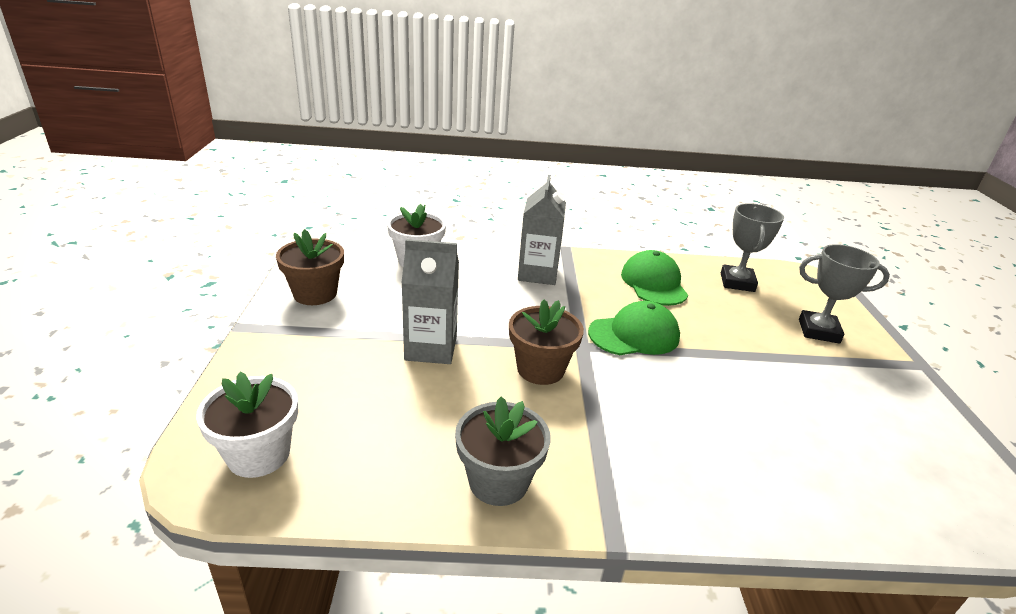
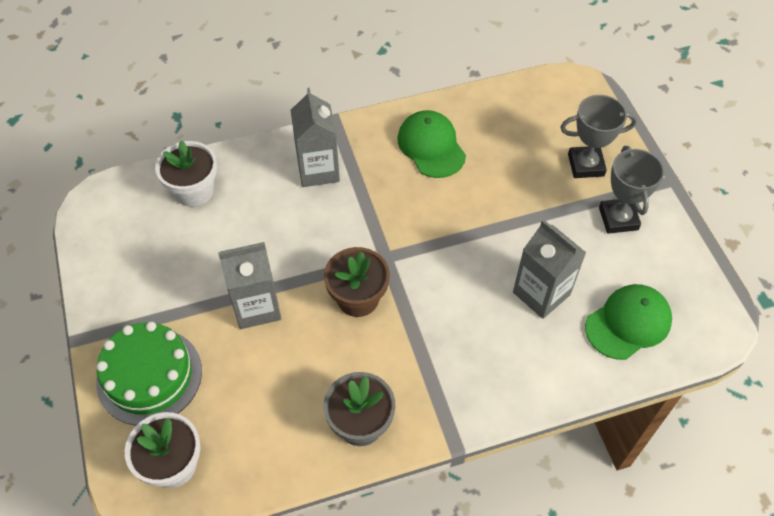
camera: 15 degrees left, 25 degrees up
brown flower pot [276,229,344,305] -> none
green cap [588,301,680,355] -> green cap moved to [585,284,672,360]
grey trophy [721,203,784,292] -> grey trophy moved to [599,146,664,234]
none -> green cake [96,322,202,425]
none -> grey carton [513,219,586,319]

